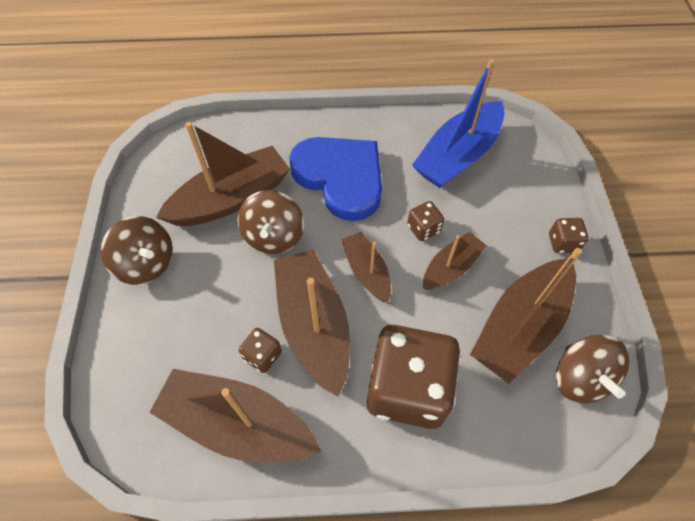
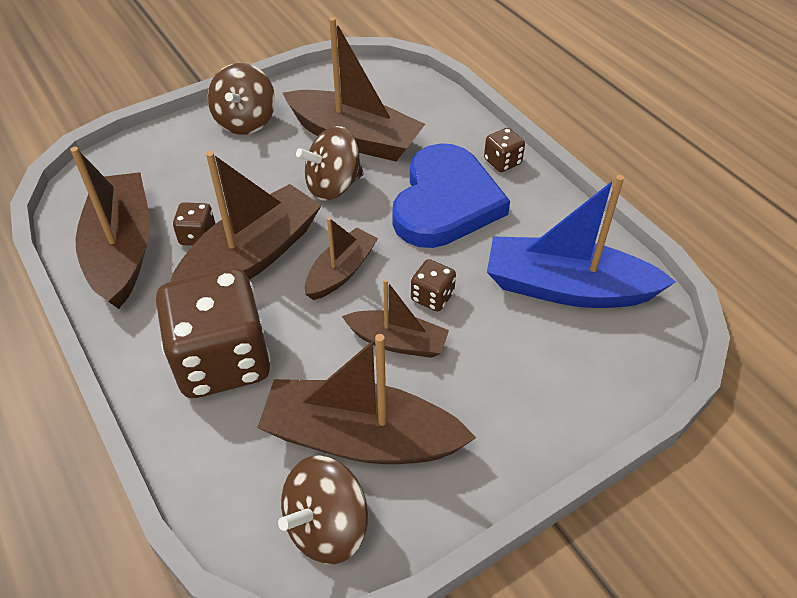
camera: 60 degrees right, 10 degrees down
brown dice [549,218,589,253] -> brown dice moved to [484,128,525,172]

